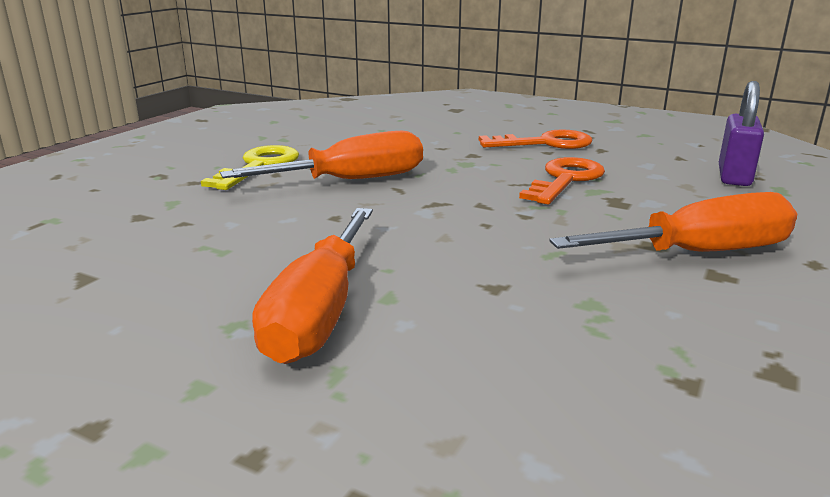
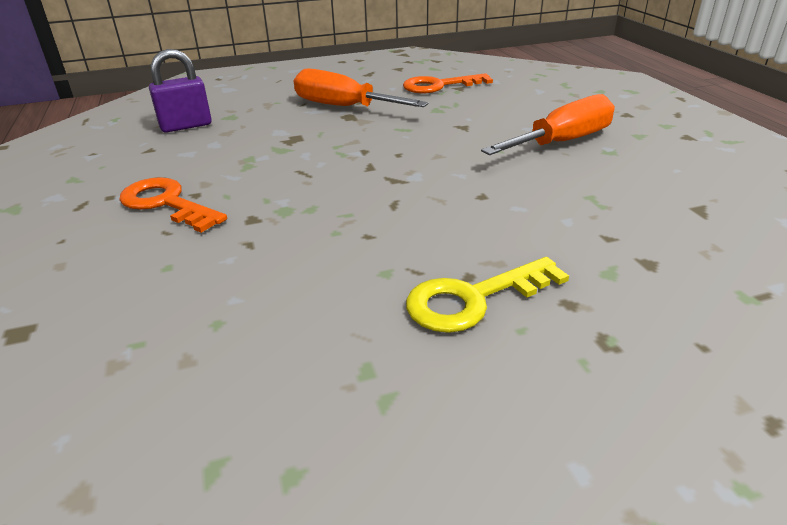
camera: 135 degrees left, 10 degrees up
orange screwdriver [220,130,423,179] -> none
orange key [519,157,605,204] -> orange key moved to [403,73,493,93]

